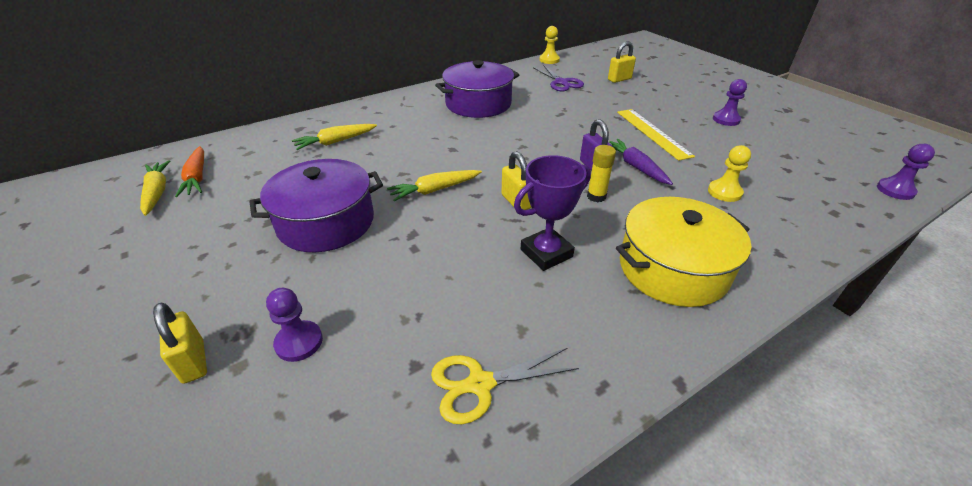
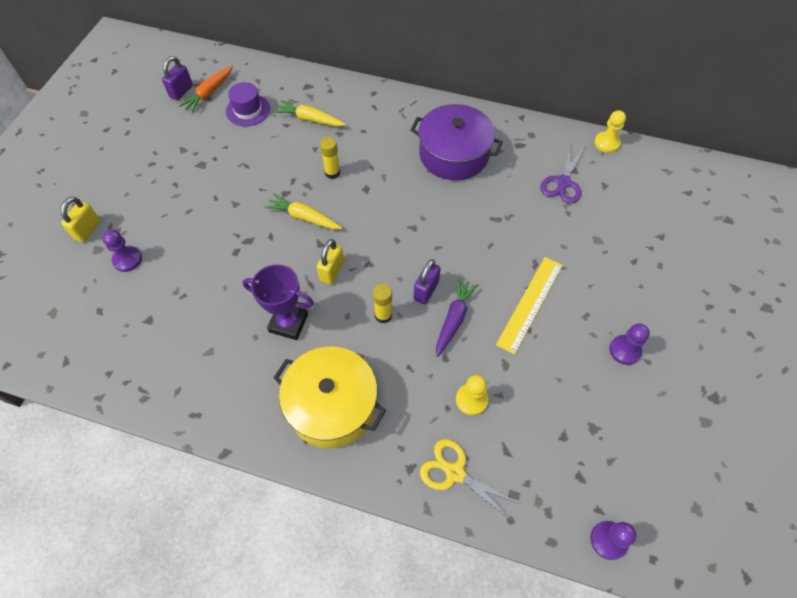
camera: 50 degrees right, 20 degrees up
yellow carrot [140,160,170,216] -> purple padlock [162,56,193,100]
purple pot [250,159,383,252] -> none
yellow scissors [431,348,579,424] -> yellow scissors moved to [420,439,521,521]
yellow padlock [608,41,636,83] -> none
none -> purple hat [226,82,270,126]
none -> yellow glue stick [320,137,340,179]

